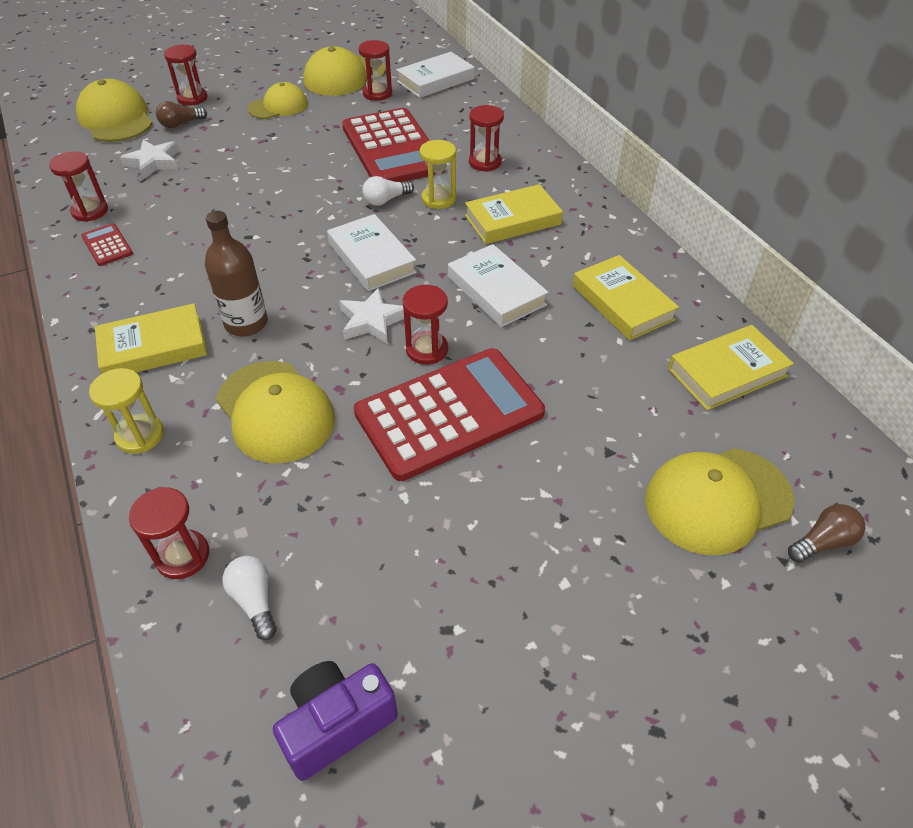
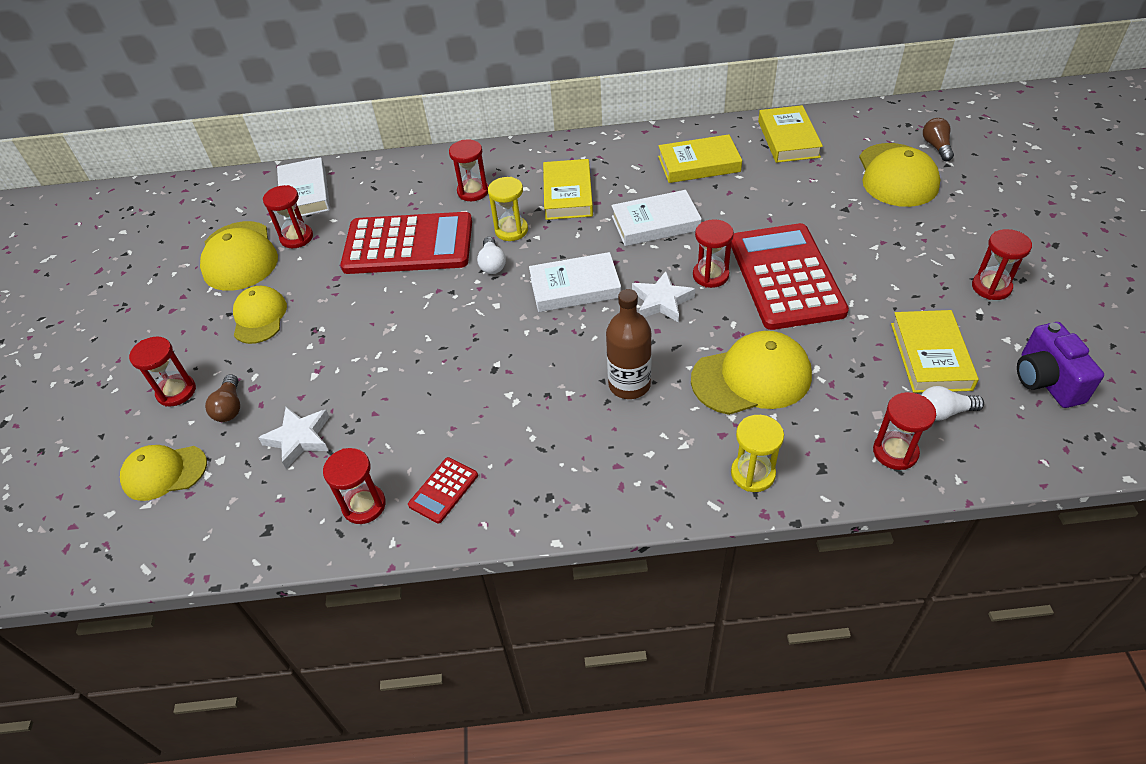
camera: 65 degrees left, 0 degrees up
yellow cap [76,79,153,142] -> yellow cap [120,445,207,501], size x0.66
red calculator [81,223,133,266] -> red calculator turned 45 degrees counterclockwise [408,457,478,523]
yellow book [95,303,208,374] -> yellow book moved to [891,310,979,393]
none -> red hourglass [972,229,1032,300]

